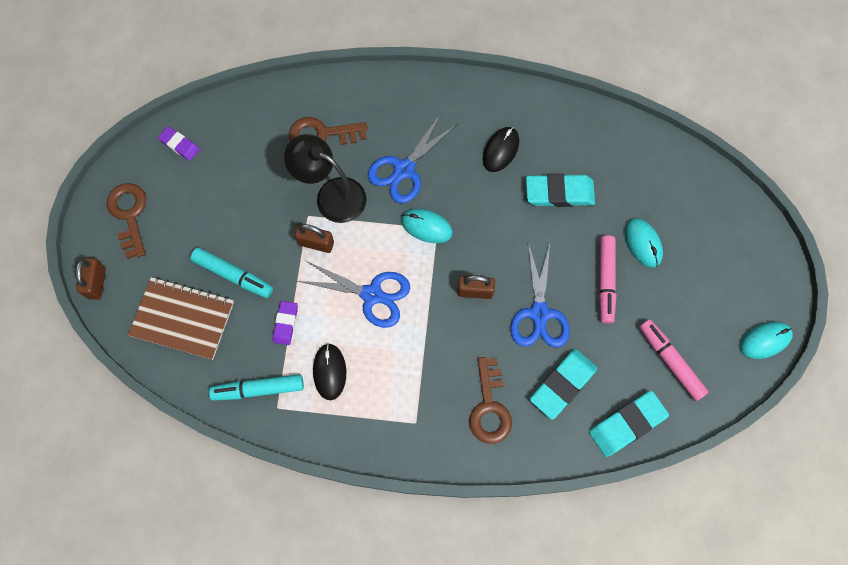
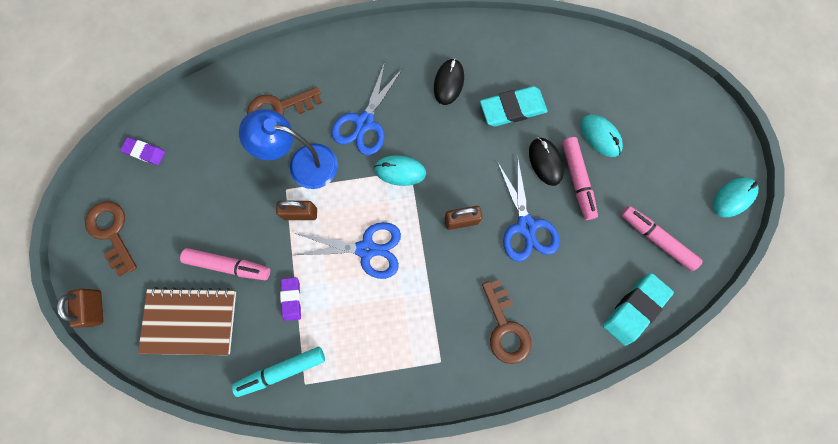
camera: 15 degrees left, 5 degrees up
turquoise marker [190,247,273,298] -> pink marker [180,248,270,280]
black lamp [284,134,366,223] -> blue lamp [239,109,338,189]
black mouse [313,343,346,400] -> black mouse moved to [529,138,564,186]
turquoise eraser [530,349,597,420] -> none

